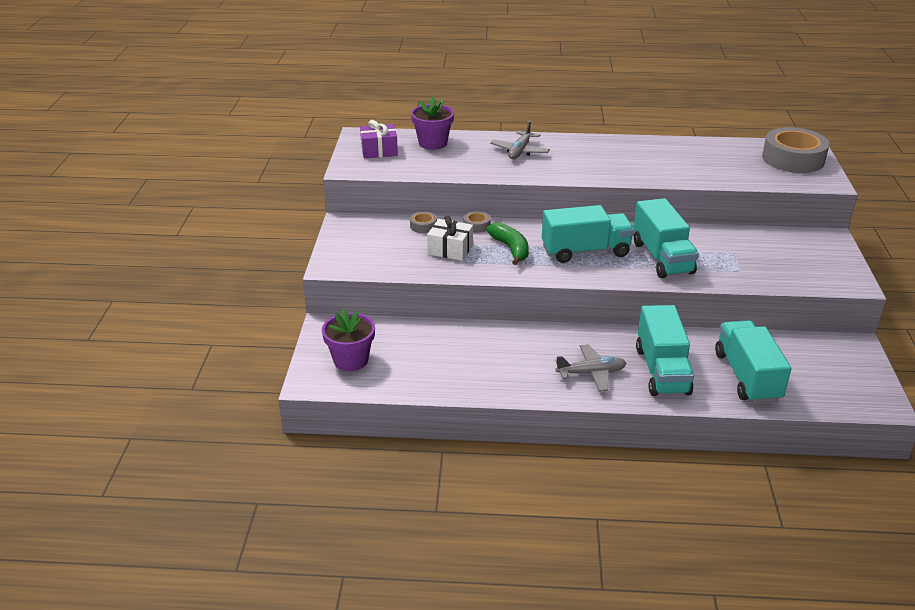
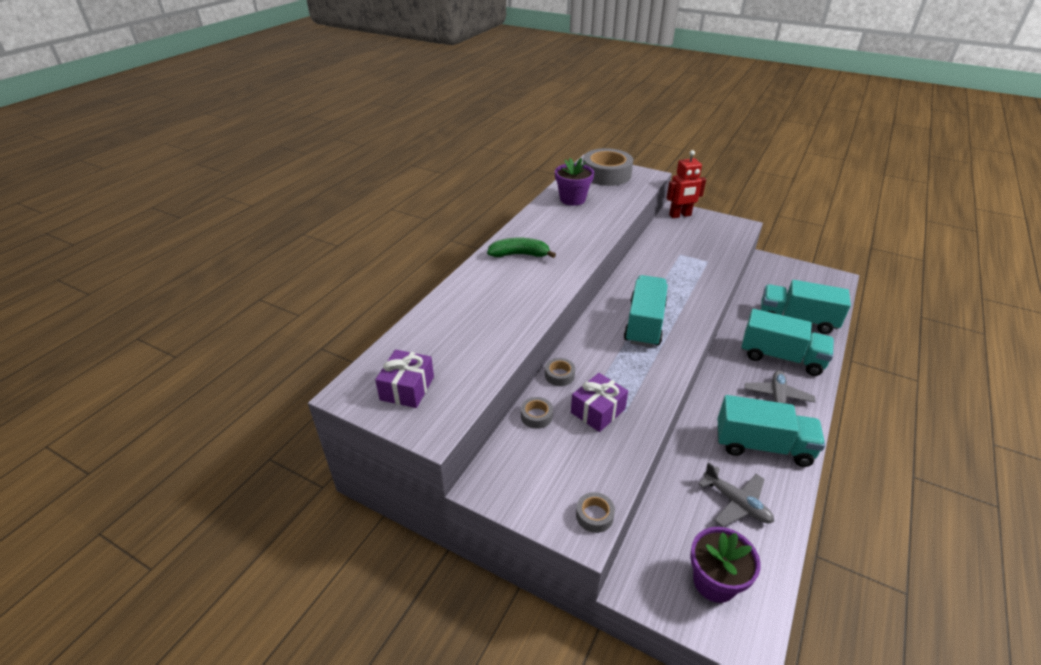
camera: 65 degrees left, 5 degrees up
purple flower pot [411,97,454,150] -> purple flower pot moved to [555,158,594,206]
white gift [427,215,473,261] -> purple gift [571,373,628,432]
green banana [486,222,529,265] -> green banana moved to [487,237,556,258]
grey plane [490,120,550,159] -> grey plane moved to [699,462,774,527]
turquoise truck [634,198,699,278] -> turquoise truck moved to [717,395,825,467]
none -> grey tape [576,492,615,533]
none -> red robot [667,150,706,218]

